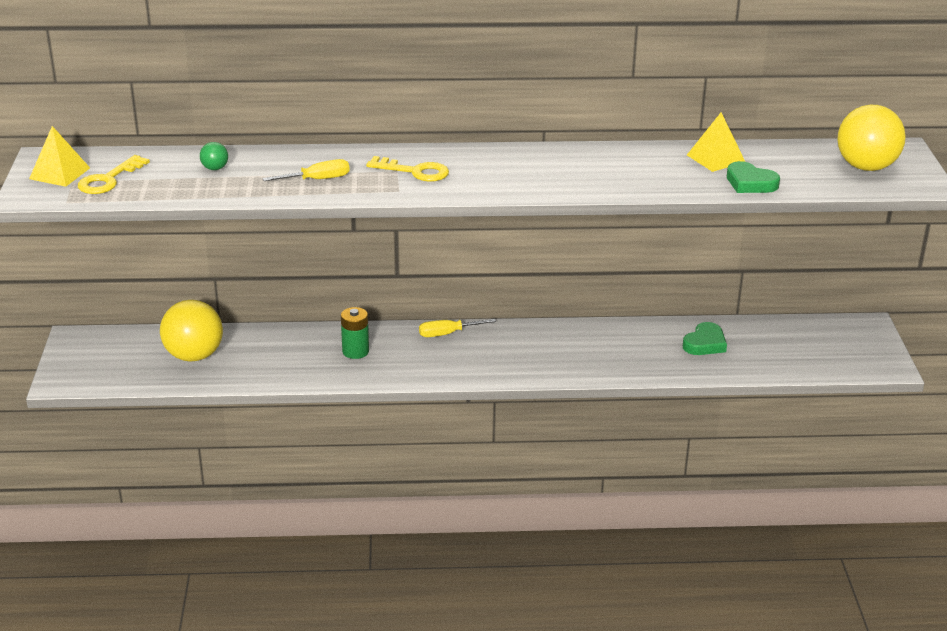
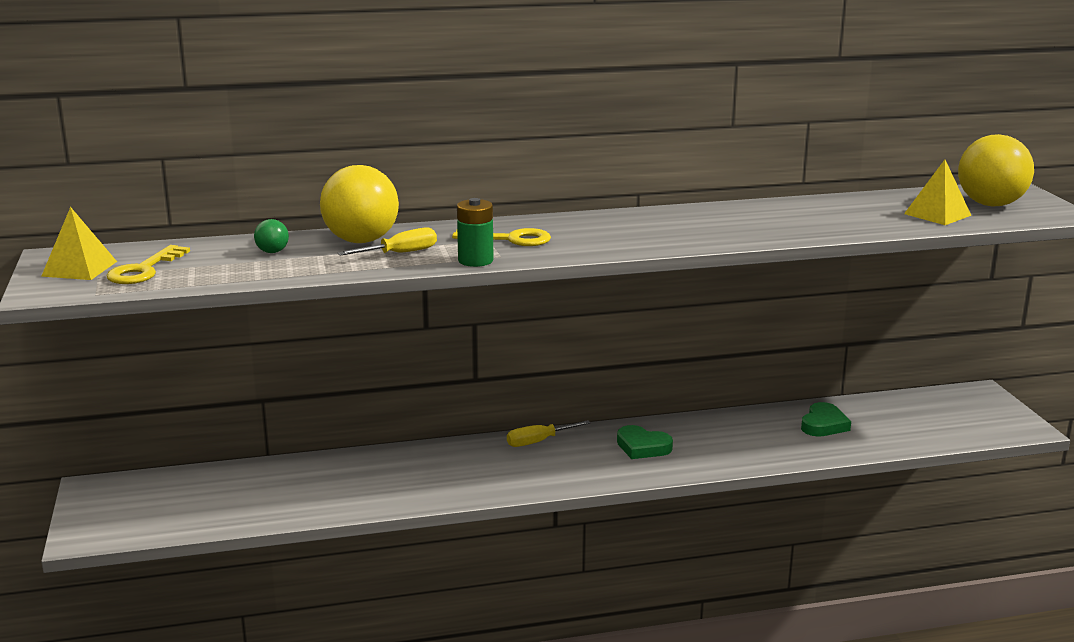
camera: 10 degrees left, 10 degrees down
yellow ball [160,300,223,362] -> yellow ball moved to [320,165,399,243]
green battery [341,307,369,359] -> green battery moved to [457,198,493,267]
yellow pyramid [687,112,745,172] -> yellow pyramid moved to [904,160,971,225]
green heart [727,161,780,193] -> green heart moved to [617,425,673,459]

